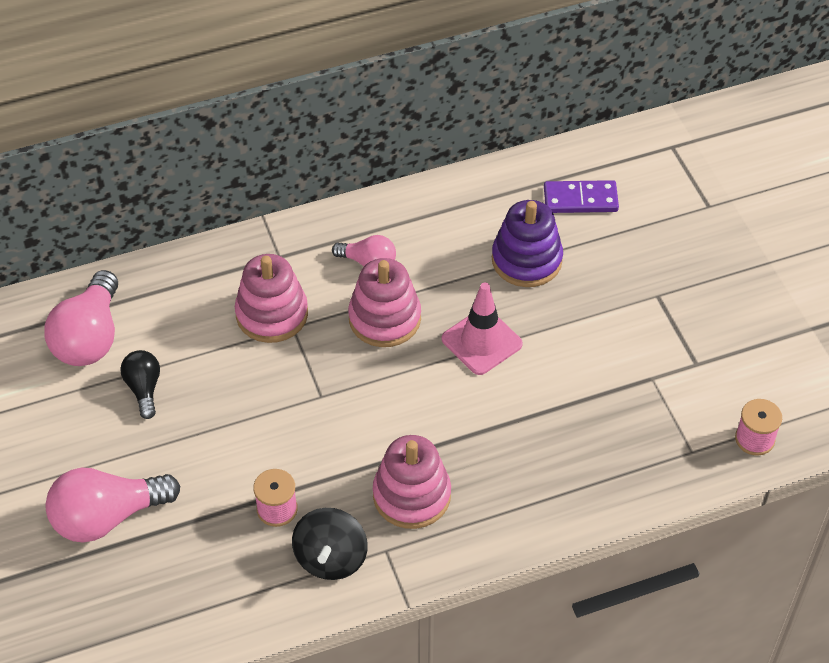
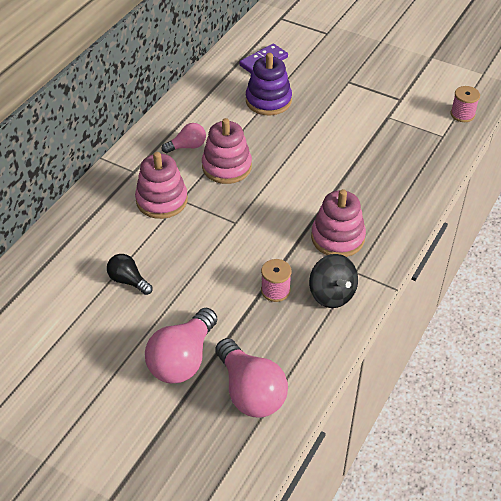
camera: 40 degrees left, 5 degrees down
pink light bulb [44,270,118,366] -> pink light bulb moved to [215,338,288,417]
pink traffic cone [442,282,523,375] -> none

